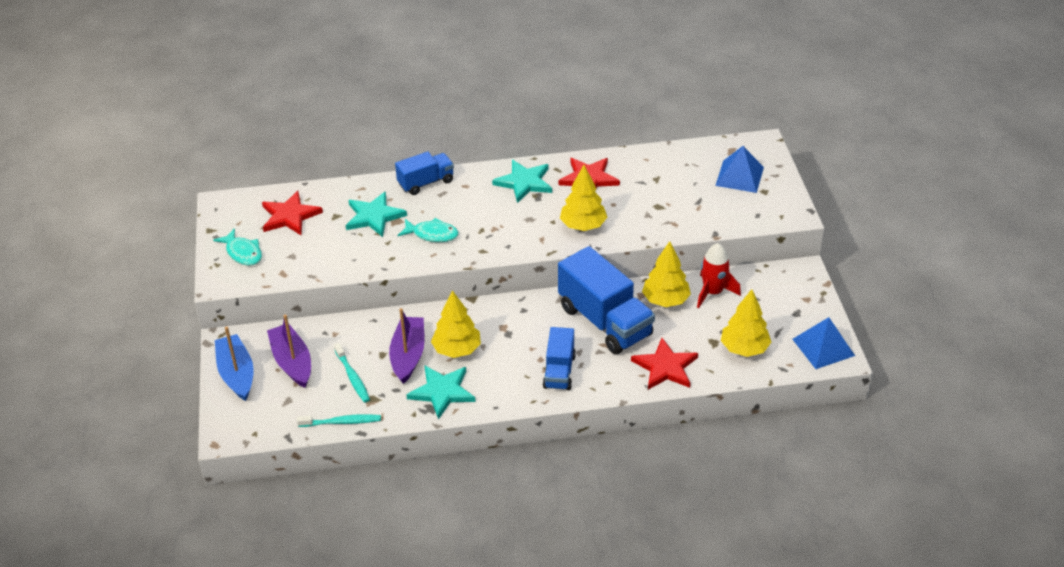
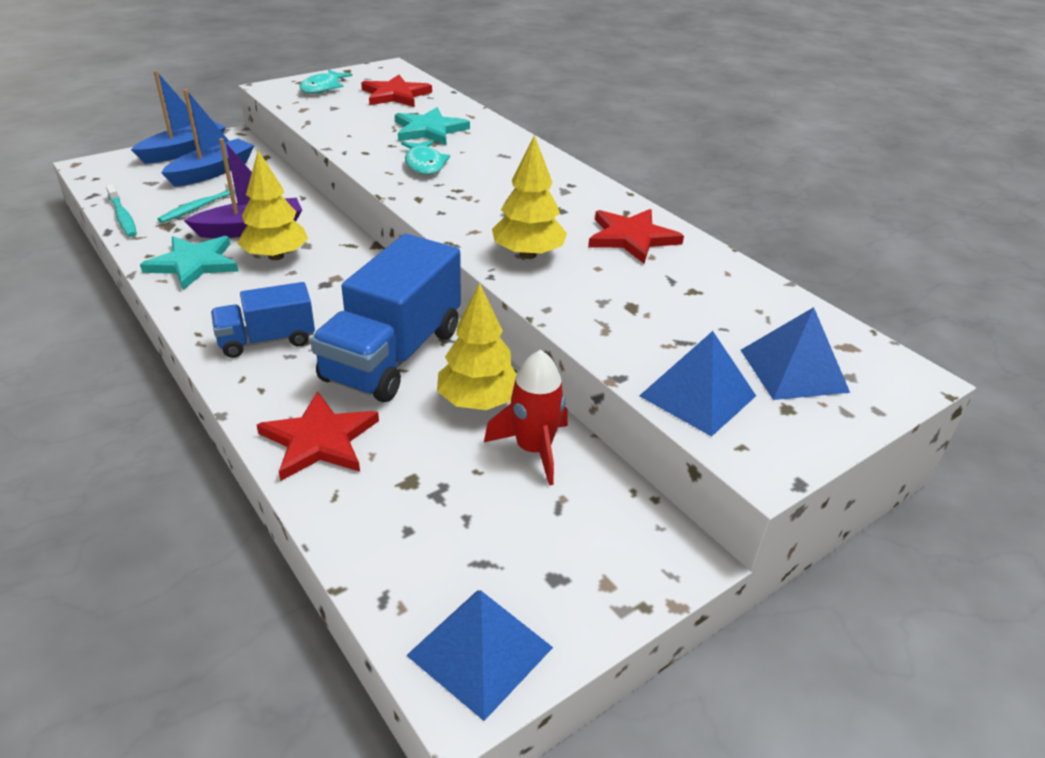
camera: 60 degrees right, 5 degrees down
purple boat [267,315,311,388] -> blue boat [161,89,254,187]
blue truck [395,152,454,195] -> none
turquoise star [492,160,552,203] -> none
yellow tree [721,289,771,357] -> none
none -> blue pyramid [639,331,756,437]

